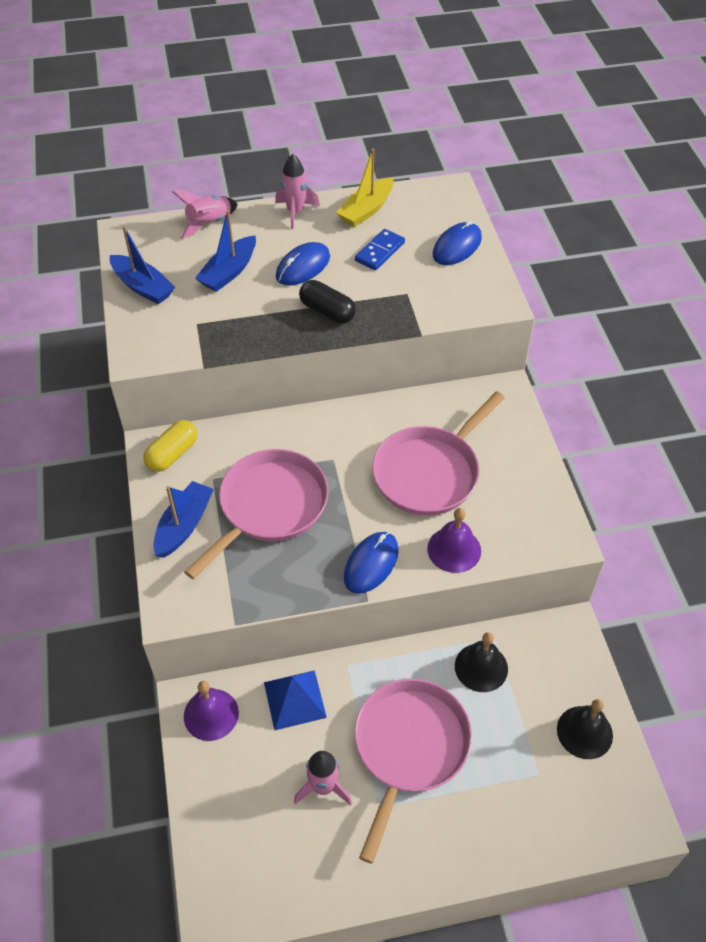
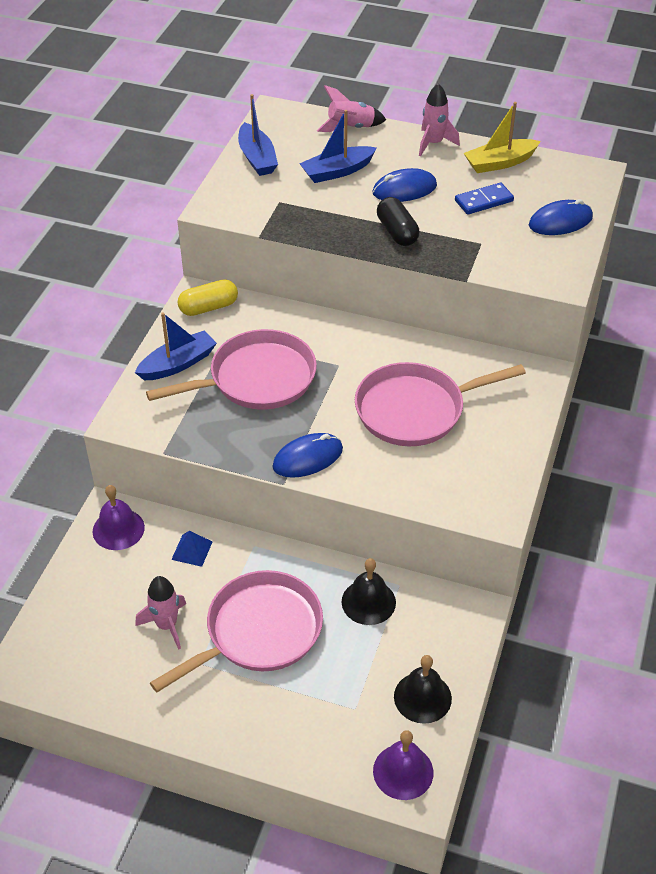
camera: 30 degrees right, 5 degrees down
blue pyramid [264,670,327,730] -> blue pyramid [171,531,213,567], size x0.63
purple bell [427,508,481,573] -> purple bell moved to [373,730,433,800]

